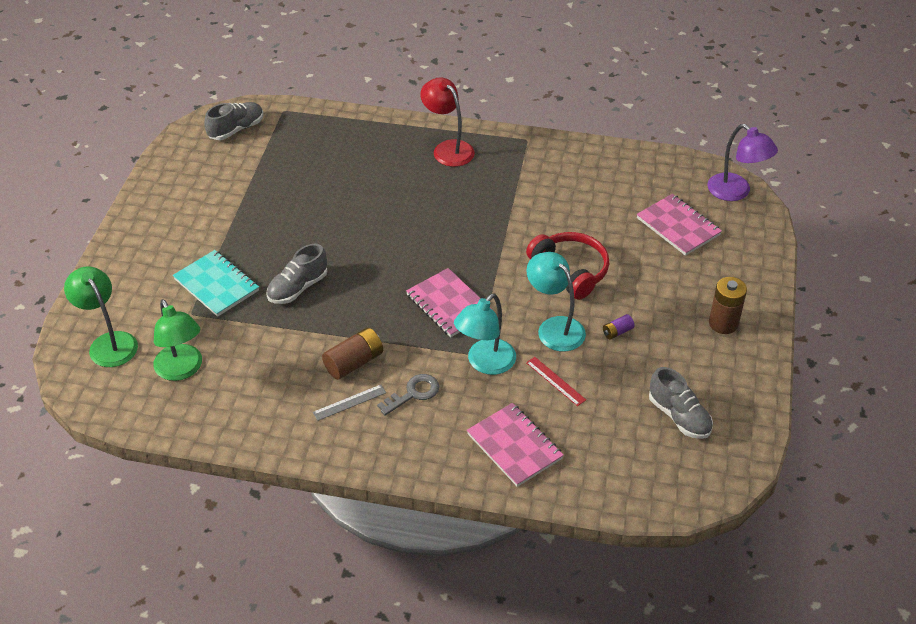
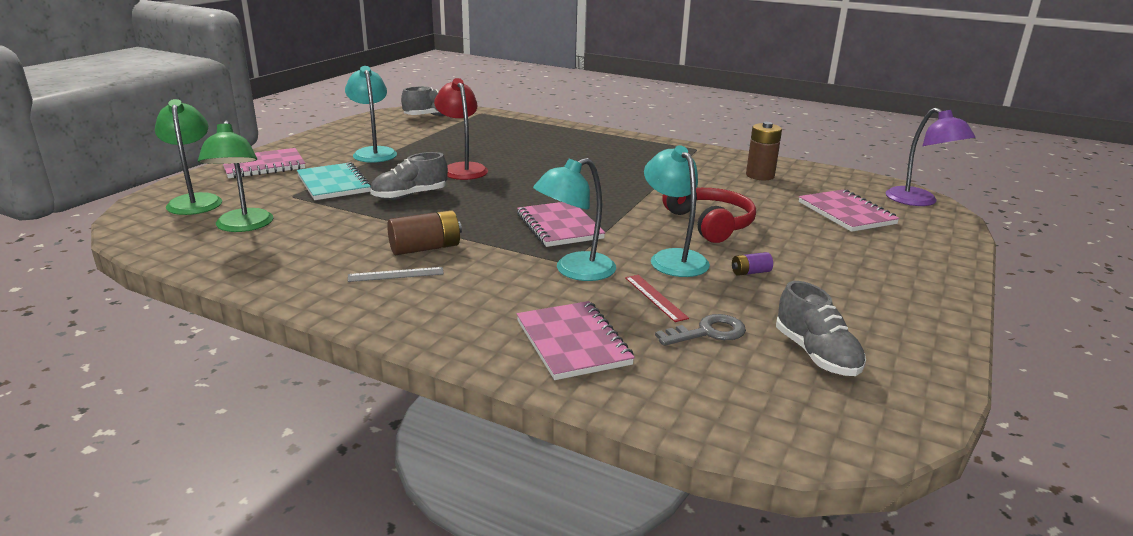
camera: 15 degrees right, 20 degrees down
grey key [377,374,440,416] -> grey key moved to [655,314,746,346]
red lamp [420,77,475,167] -> red lamp moved to [434,78,488,180]
brown battery [709,277,747,334] -> brown battery moved to [746,122,782,180]
none -> pink notebook [223,148,305,178]
none -> turquoise lamp [345,66,397,163]

